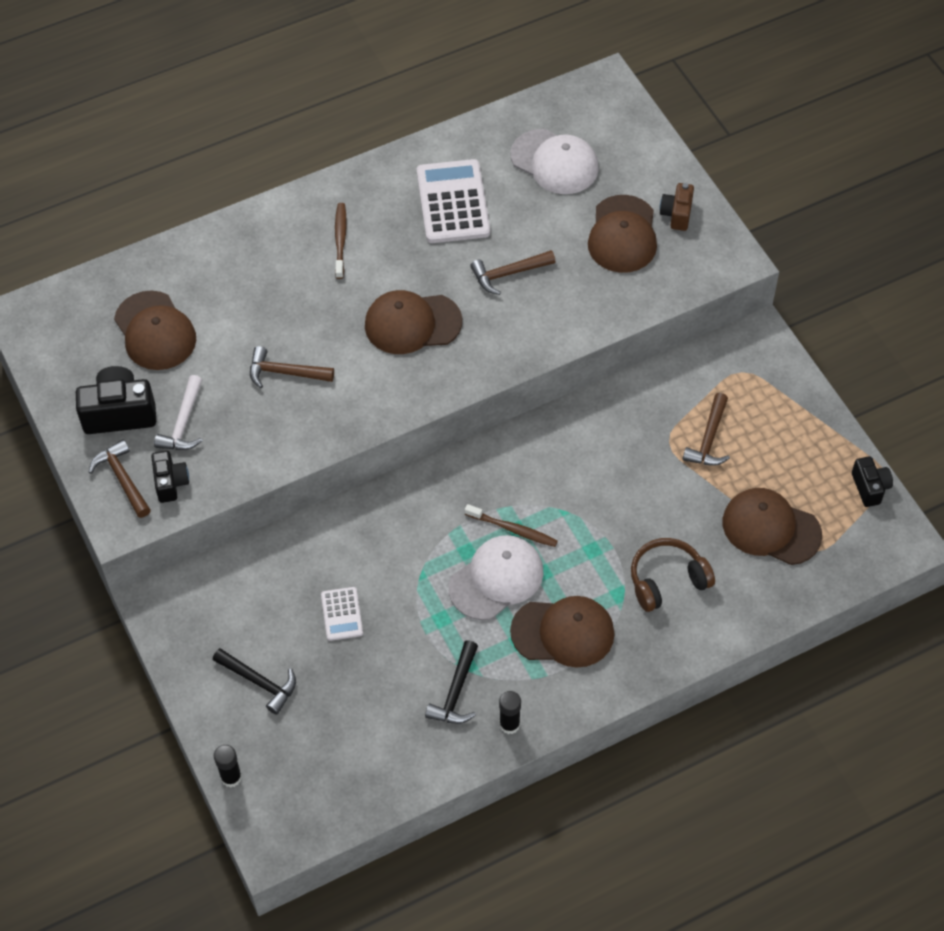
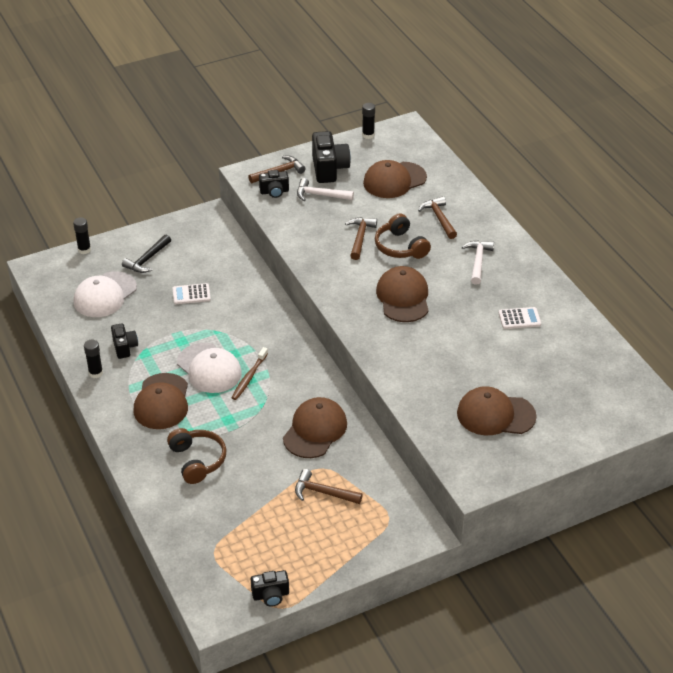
camera: 90 degrees right, 15 degrees down
brown toothbrush [335,203,347,279] -> white hammer [462,240,494,285]
white calculator [417,159,490,243] -> white calculator [499,307,541,329], size x0.52
black hammer [425,640,478,724] -> black camera [111,323,138,359]
brown hammer [470,250,556,295] -> brown hammer moved to [418,196,457,239]
white cap [510,129,599,194] -> white cap moved to [74,271,137,317]
brown camera [660,183,694,231] -> none
brown cap [723,488,822,565] -> brown cap moved to [283,397,347,458]
none -> black glue stick [362,103,375,139]
none -> brown headphones [375,214,431,259]

